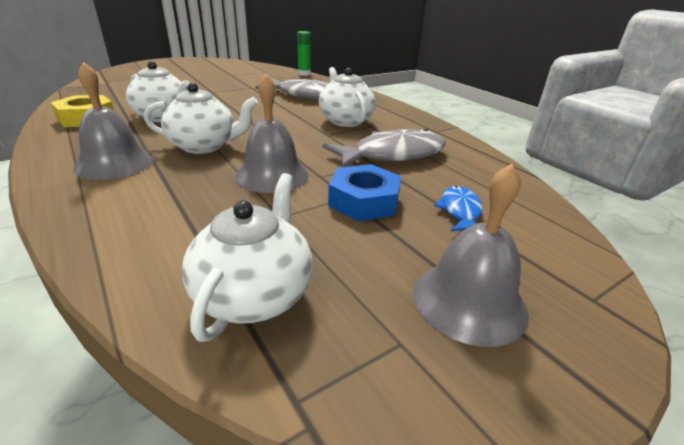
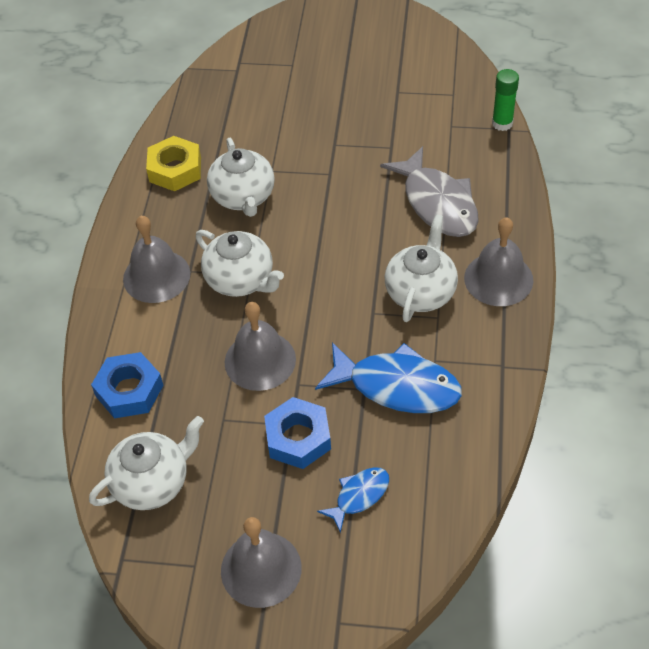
camera: 45 degrees right, 20 degrees up
grey fish [323,128,446,167] -> blue fish [315,342,462,413]
none -> blue nut [91,352,163,418]
none -> grey bell [464,217,533,306]

